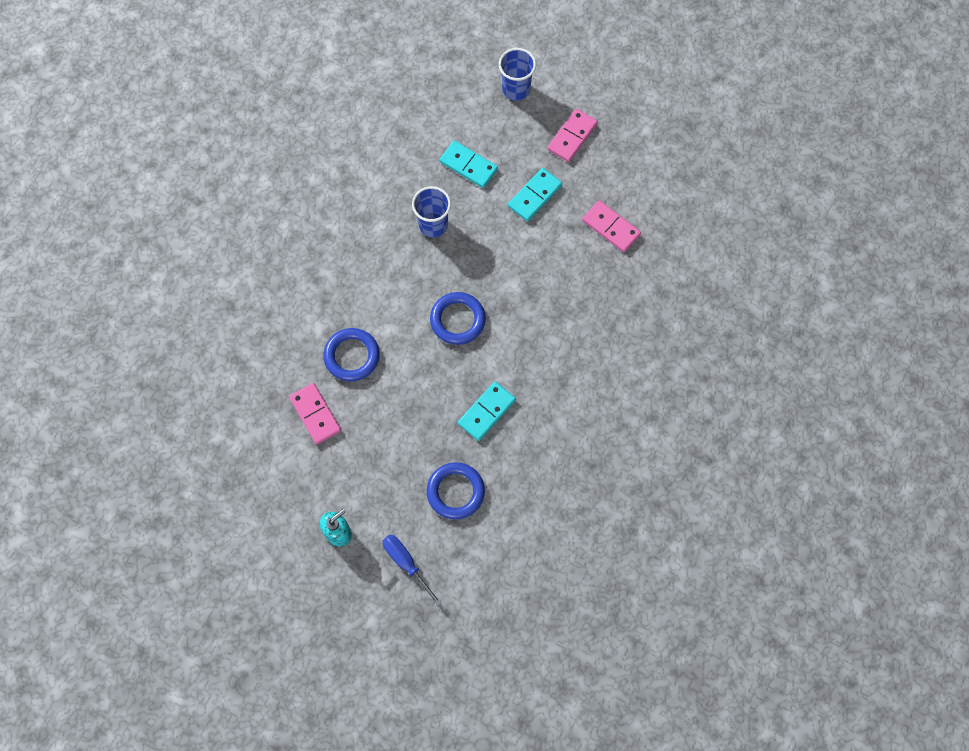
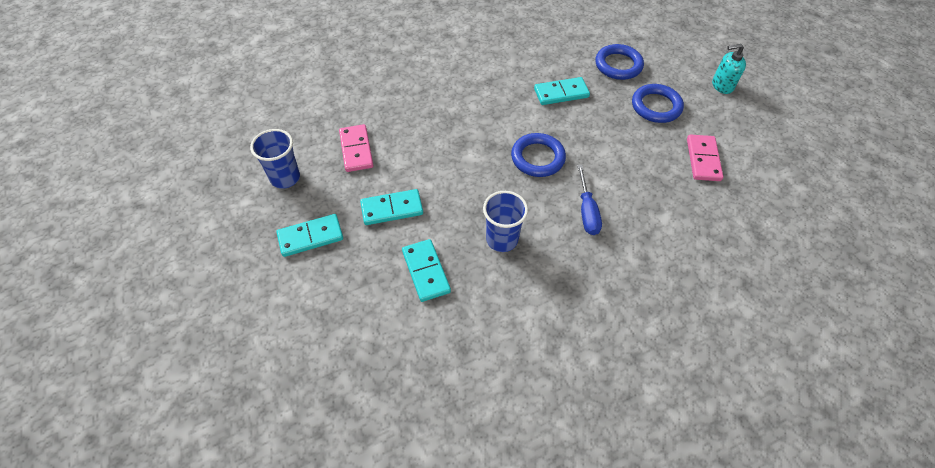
camera: 145 degrees left, 15 degrees down
blue ring [323,328,380,382] -> blue ring moved to [632,84,684,123]
blue screwdriver [383,535,442,606] -> blue screwdriver moved to [577,165,602,235]
blue cup [499,48,536,101] -> blue cup moved to [250,129,300,189]
pink domino [547,109,598,162] -> turquoise domino [276,214,343,257]

